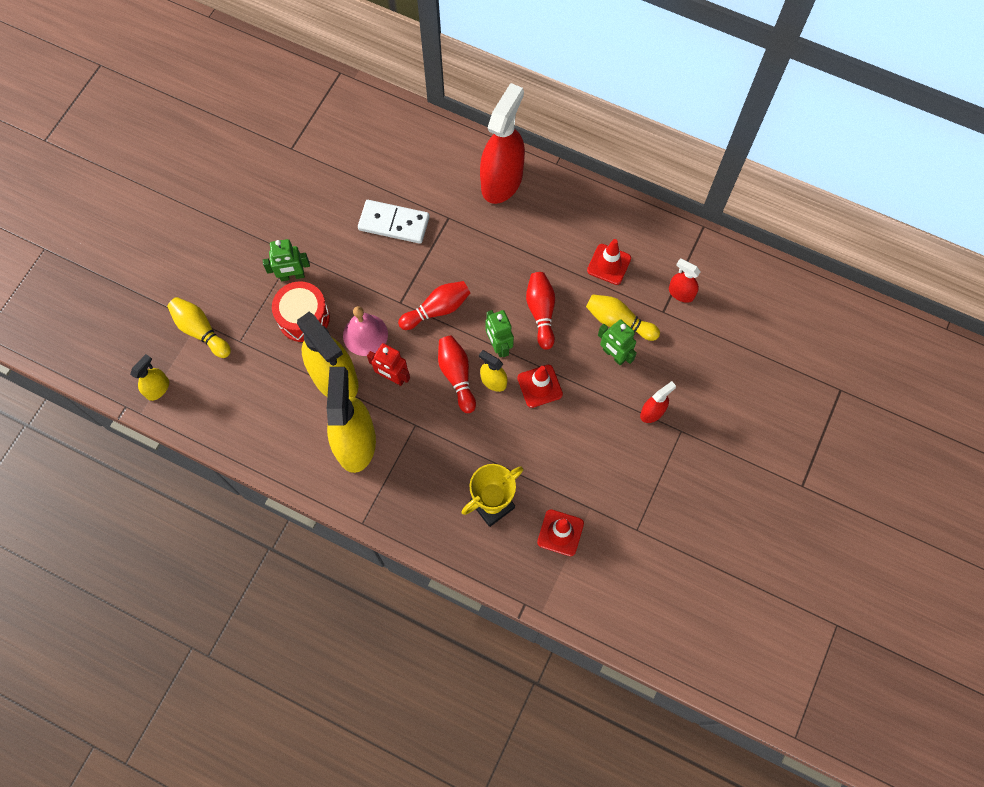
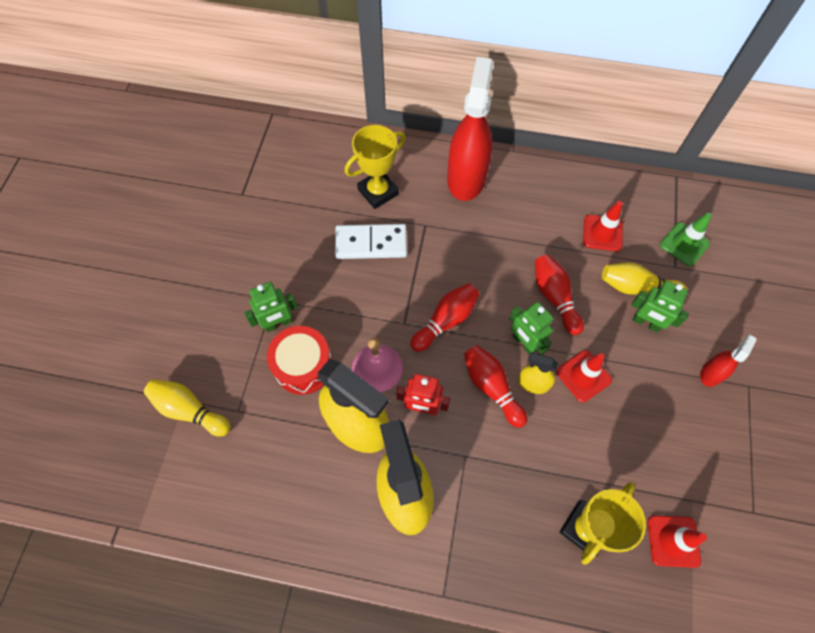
camera: 15 degrees left, 5 degrees down
yellow spray bottle [130,354,169,401] -> none
red spray bottle [669,259,700,303] -> green traffic cone [660,213,712,266]
none -> yellow trophy [345,125,406,209]

